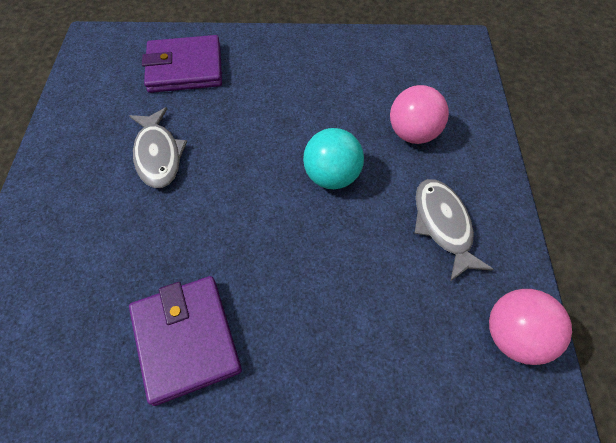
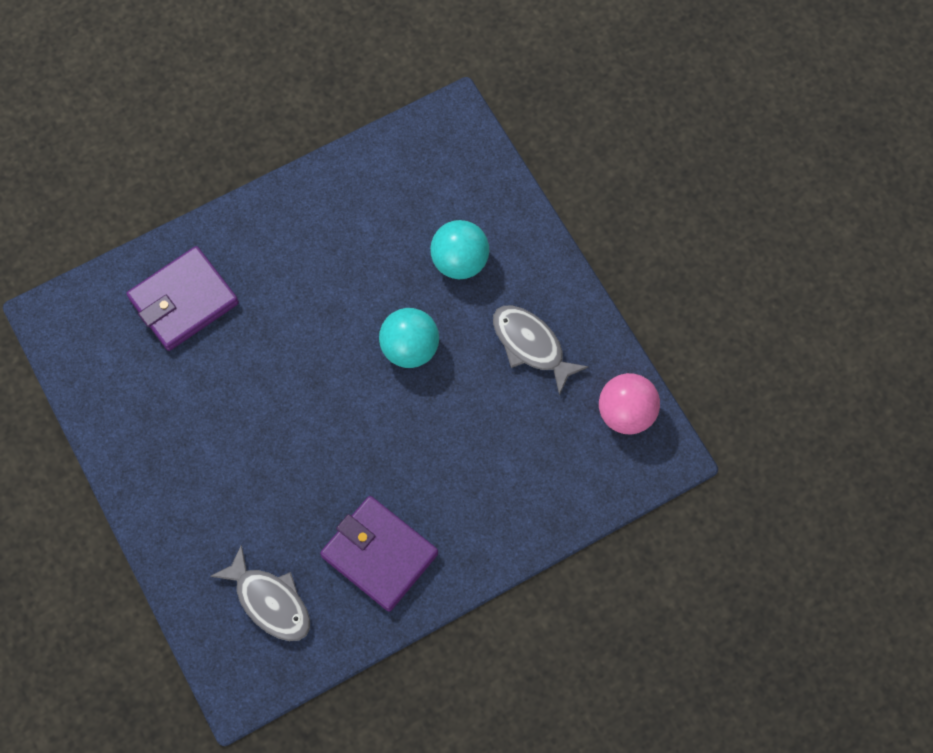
camera: 30 degrees left, 10 degrees up
grey fish [129,107,187,188] -> grey fish moved to [210,545,310,641]
pink ball [390,85,449,144] -> turquoise ball [430,220,489,279]

